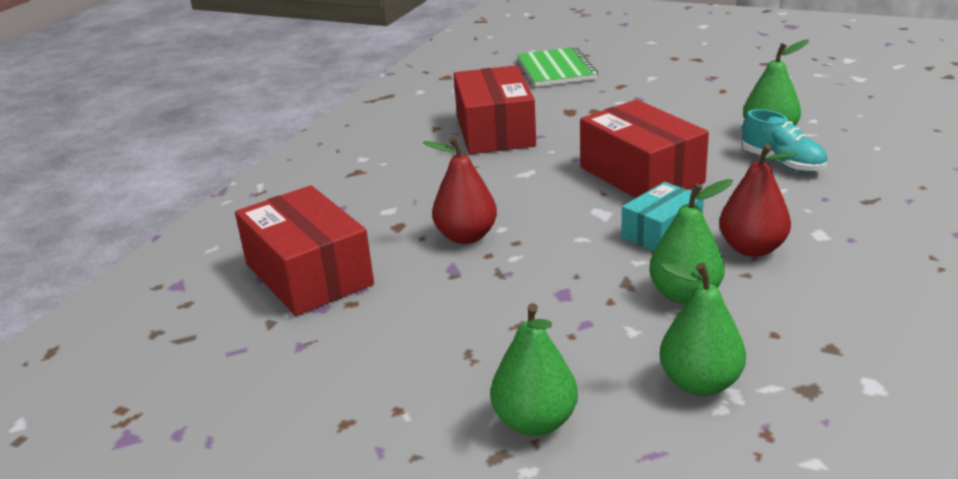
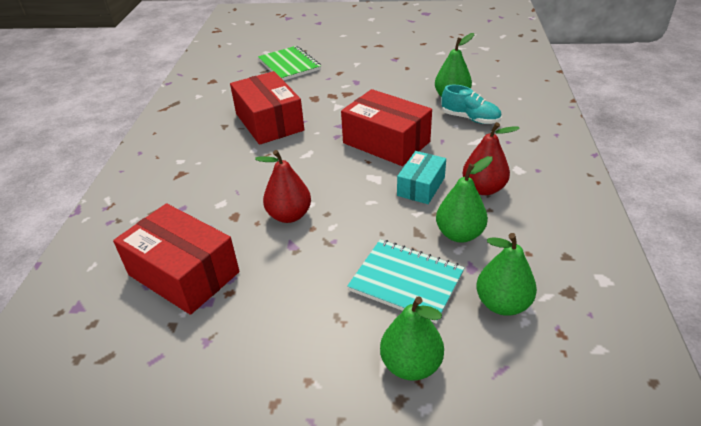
camera: 20 degrees left, 10 degrees up
none -> turquoise notebook [347,239,465,324]

